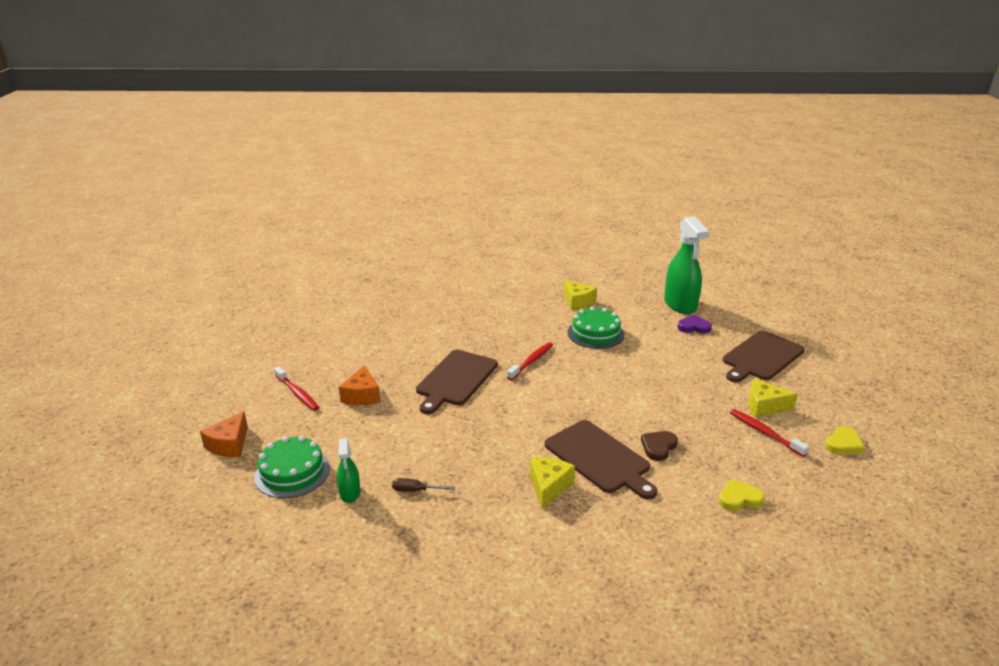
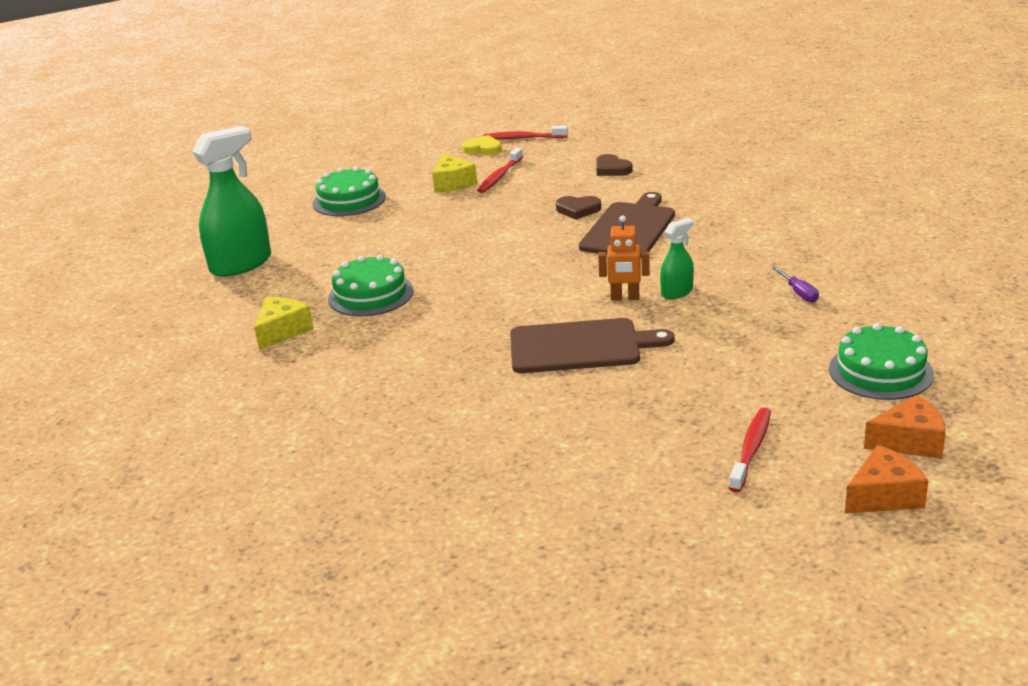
camera: 115 degrees left, 0 degrees up
green spray bottle [337,438,360,503] -> green spray bottle moved to [660,218,694,299]
orange cheese [339,365,380,405] -> orange cheese moved to [845,445,928,514]
brown screwdriver [392,478,455,492] -> purple screwdriver [772,266,819,303]
red toothbrush [507,342,553,380] -> red toothbrush moved to [483,126,568,139]
yellow cheese [530,457,575,509] -> none
purple heart [677,315,712,334] -> none
yellow heart [719,479,765,511] -> brown heart [596,154,633,176]
brown cutting board [723,331,805,383] -> green cake [313,166,386,216]
none -> orange robot [598,215,650,301]

